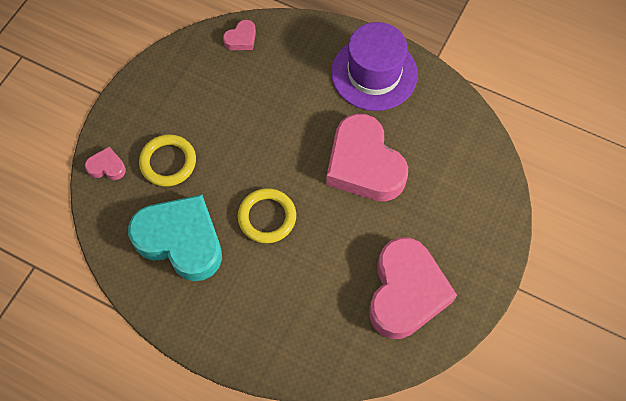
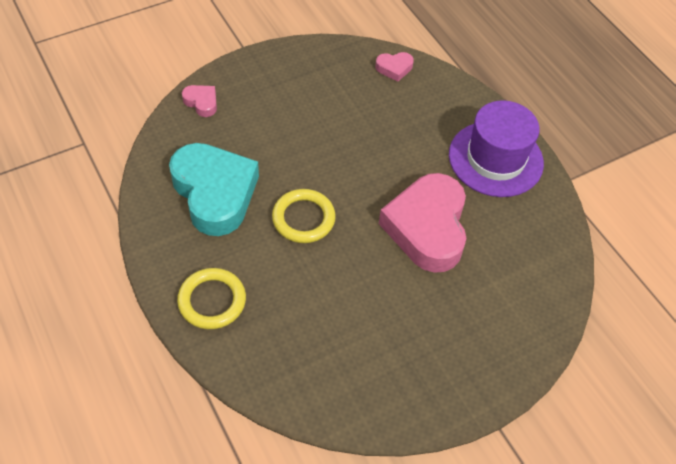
camera: 30 degrees right, 10 degrees down
yellow ring [139,134,196,187] -> yellow ring moved to [177,268,246,329]
pink heart [369,237,457,339] -> none

